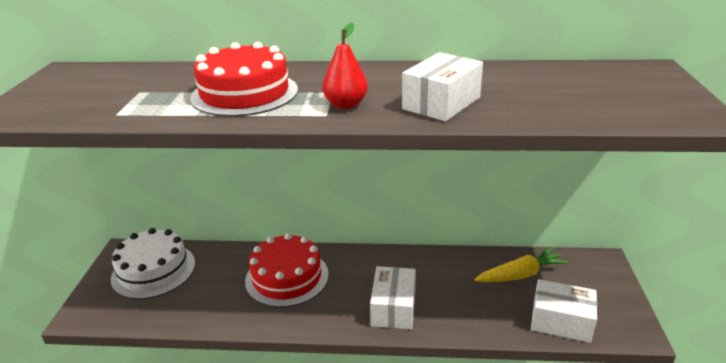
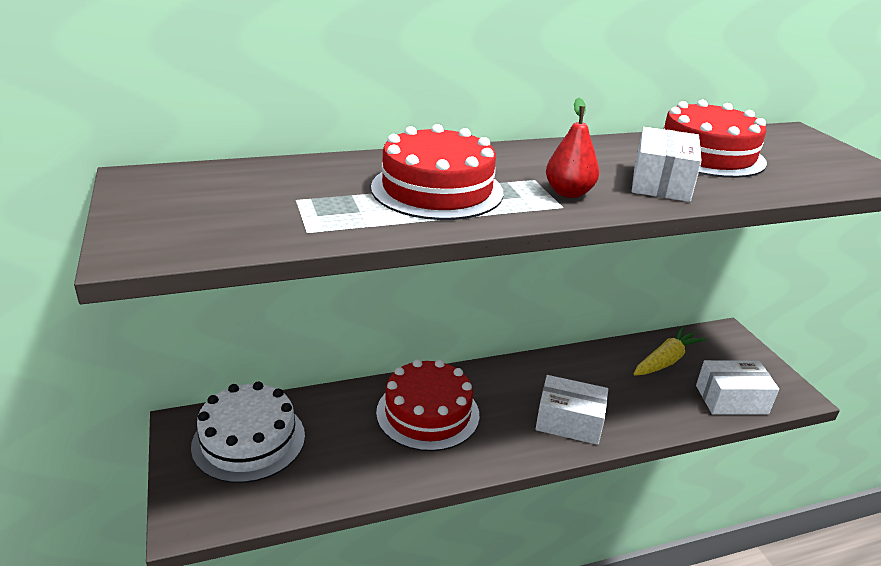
camera: 25 degrees left, 0 degrees up
white box [370,266,416,329] -> white box turned 60 degrees counterclockwise [536,375,608,445]
none -> red cake [663,100,767,178]

